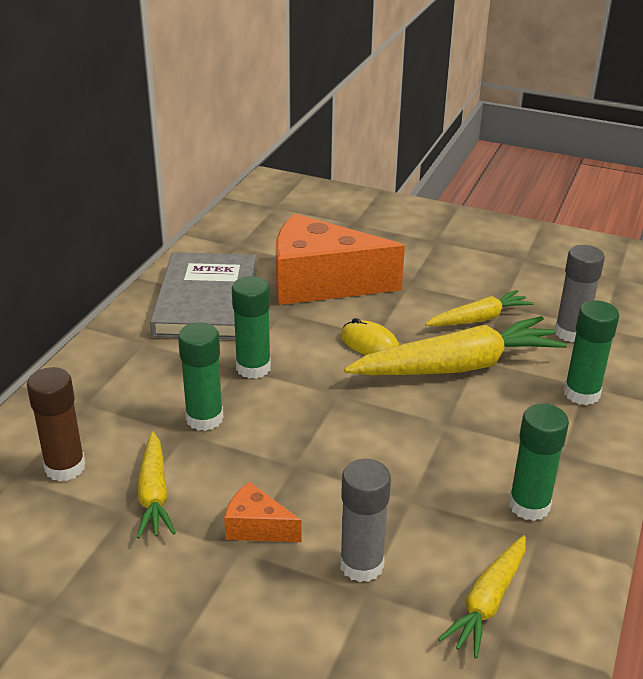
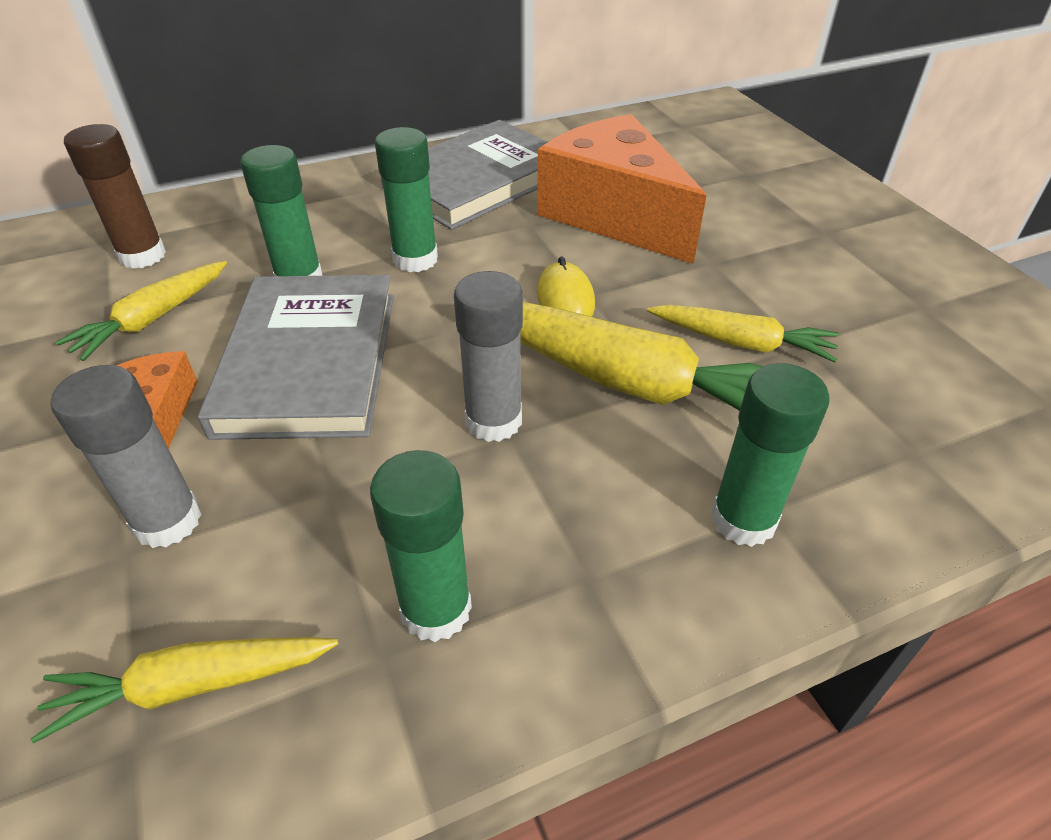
camera: 45 degrees right, 10 degrees up
grey glue stick [555,245,605,342] -> grey glue stick moved to [454,271,523,442]
none -> grey book [198,275,394,440]

